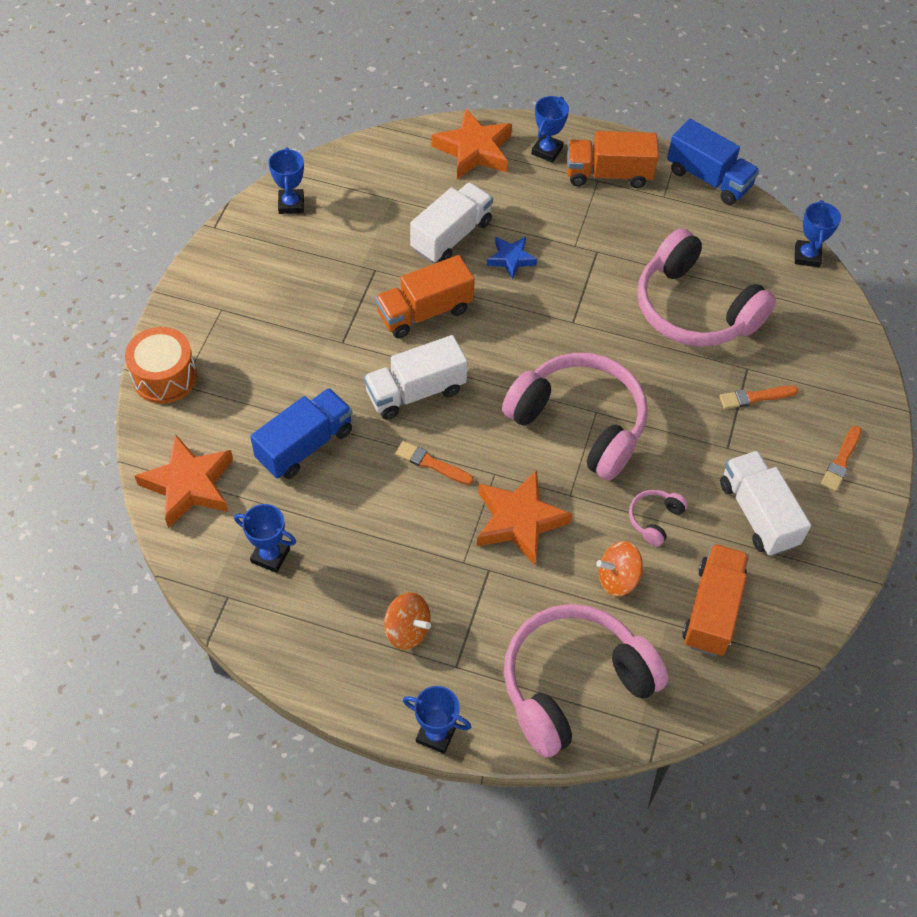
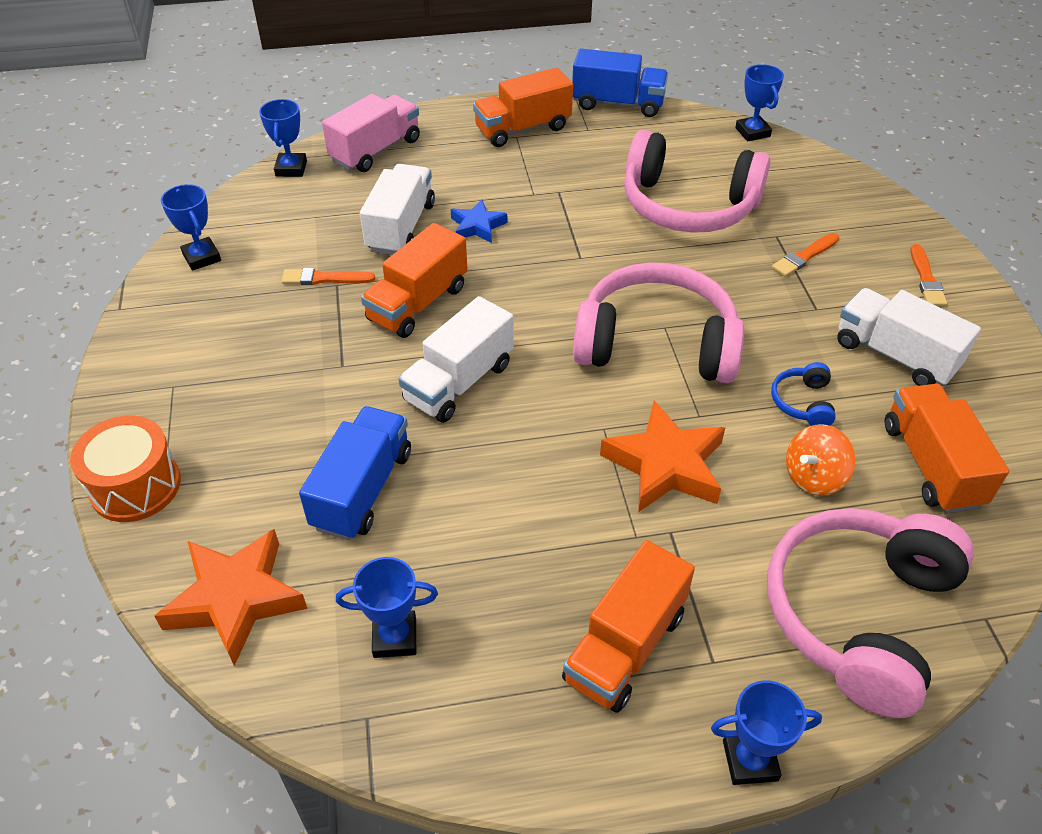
camera: 25 degrees left, 10 degrees down
orange spinning top [384,592,431,650] -> orange truck [562,540,695,713]
orange brush [395,441,474,485] -> orange brush moved to [282,268,375,285]
orange star [432,109,512,179] -> pink truck [322,94,420,172]
blue trophy [532,96,569,163] -> blue trophy moved to [259,99,307,177]
pink headphones [629,490,688,546] -> blue headphones [771,362,836,426]

